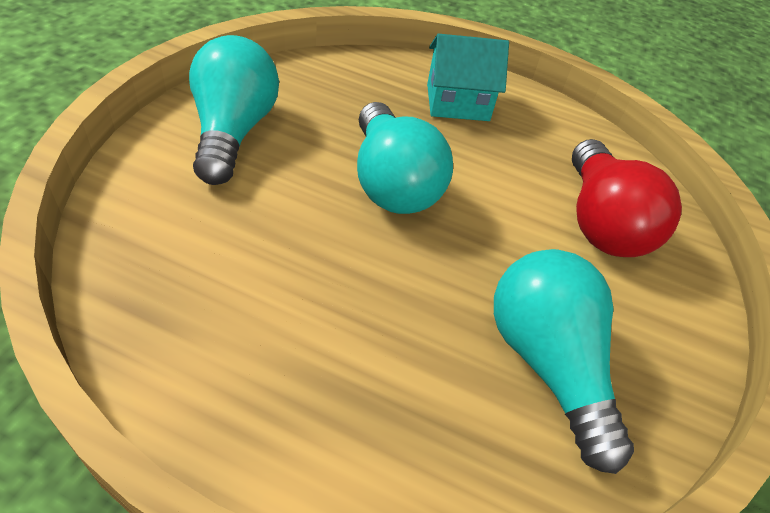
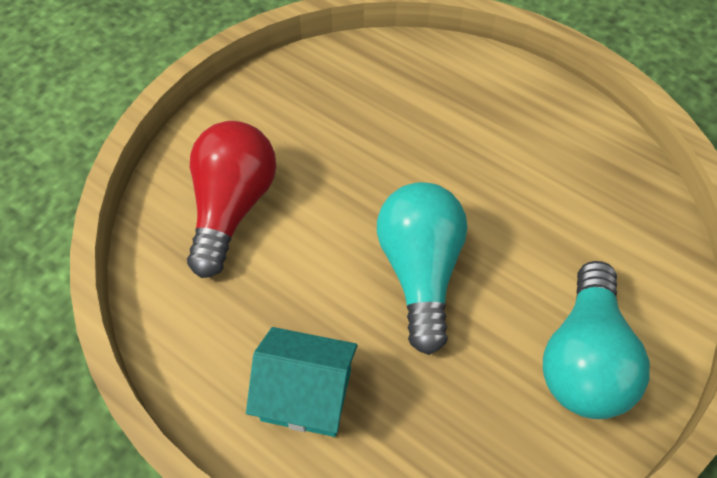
camera: 160 degrees left, 10 degrees up
turquoise light bulb [494,249,634,474] -> none

